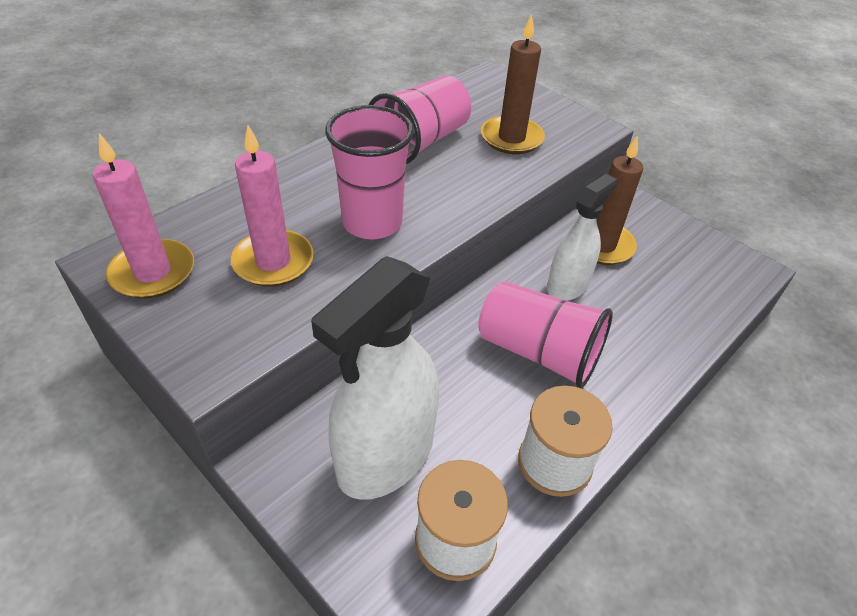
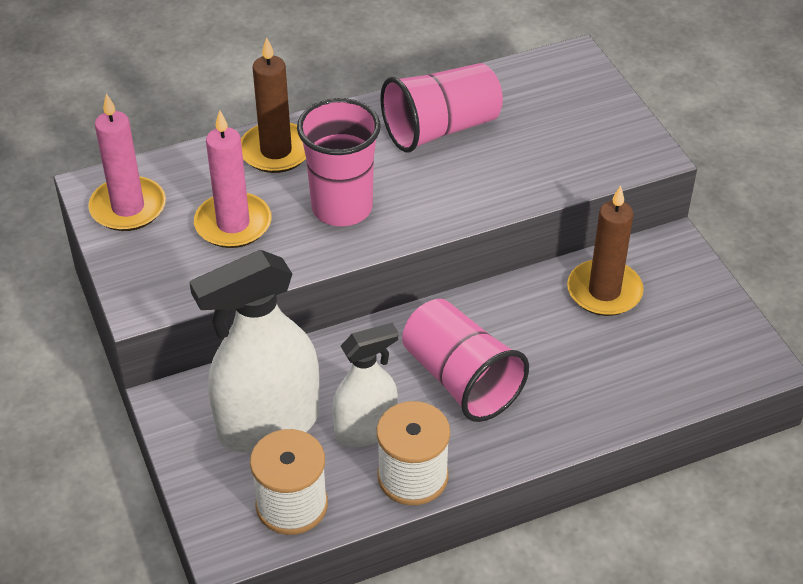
camera: 25 degrees right, 0 degrees up
brown candle [481,14,545,154] -> brown candle moved to [241,37,306,173]
white spray bottle [547,174,618,301] -> white spray bottle moved to [332,323,399,447]

